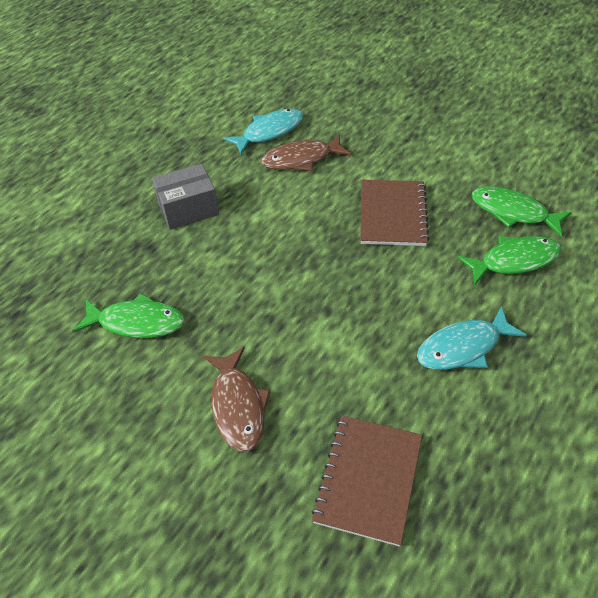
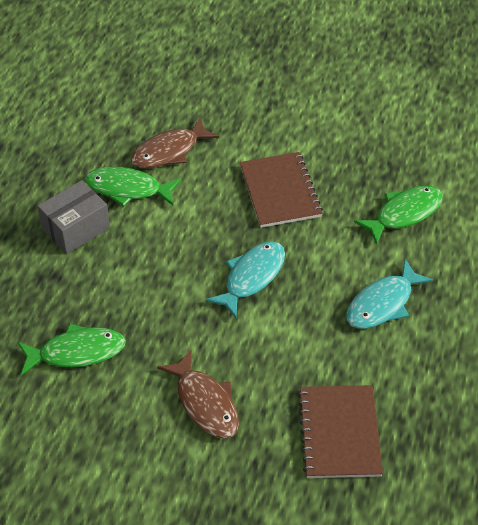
camera: 20 degrees left, 0 degrees up
turquoise fish [223,109,303,155] -> turquoise fish moved to [205,241,285,318]
green fish [472,187,572,236] -> green fish moved to [85,167,181,207]

